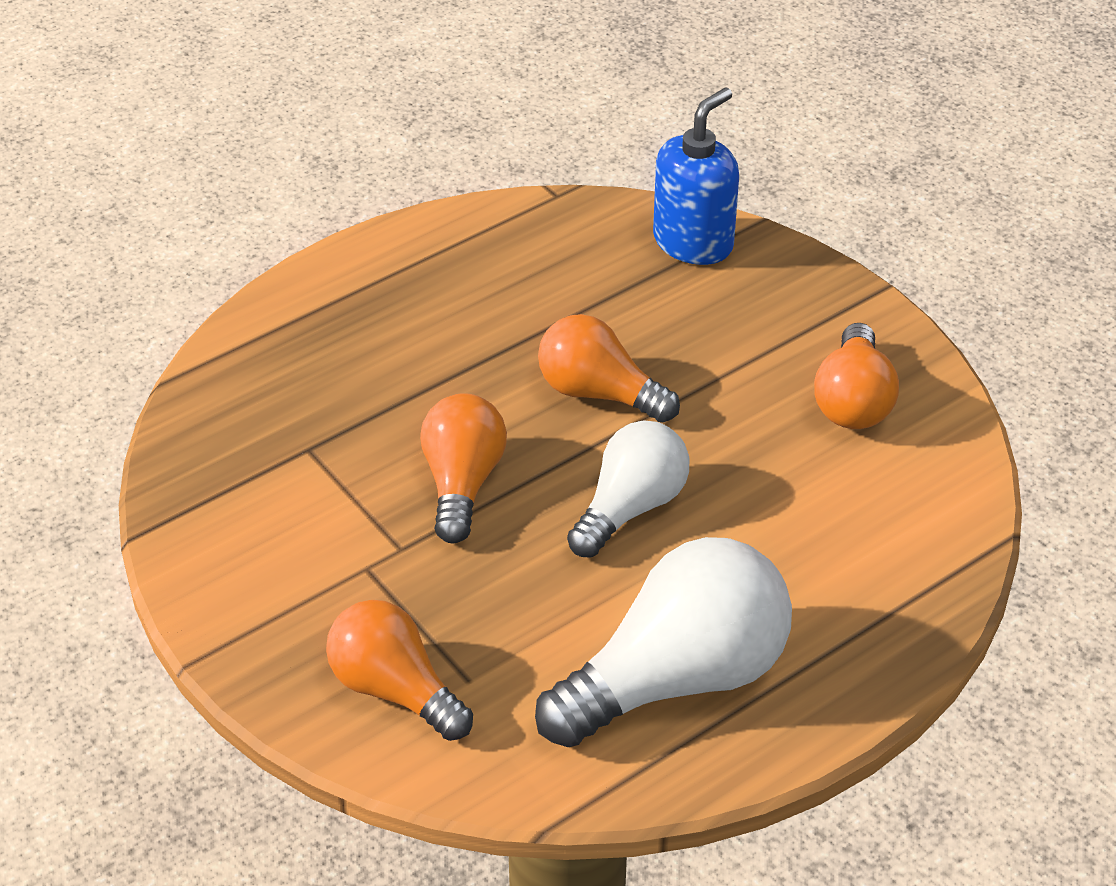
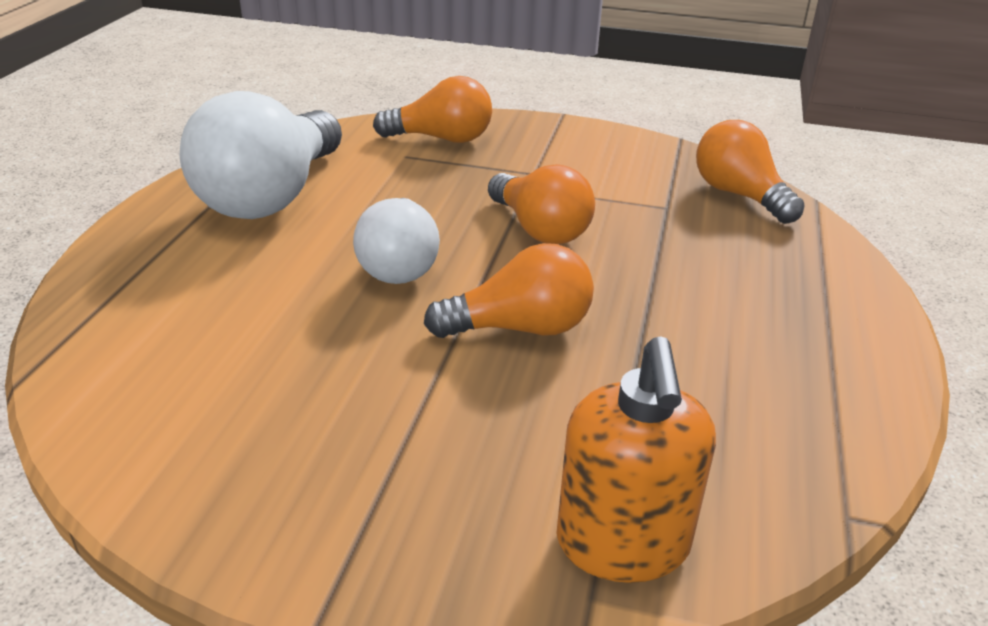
camera: 140 degrees right, 10 degrees down
blue soap dispenser [653,88,739,265] -> orange soap dispenser [556,336,716,583]
orange light bulb [814,323,899,429] -> orange light bulb moved to [696,120,805,224]

